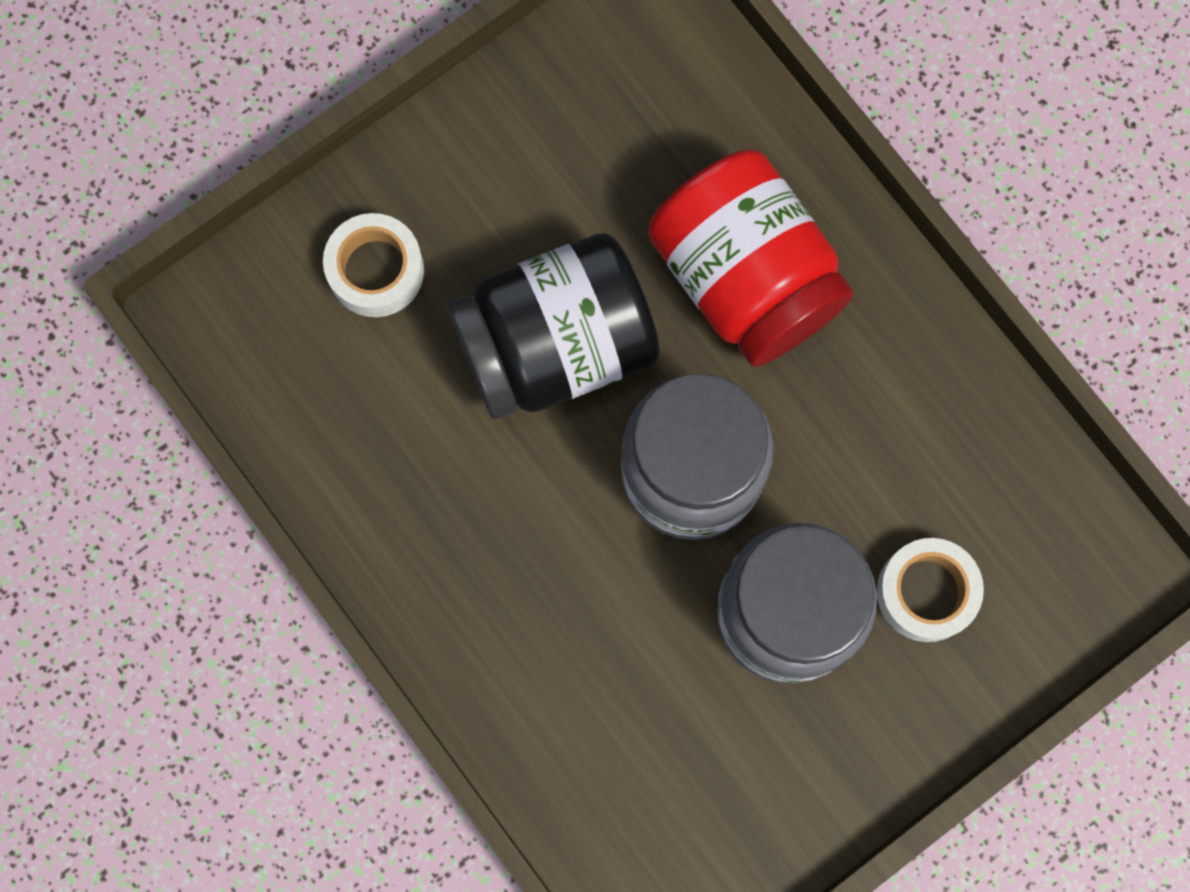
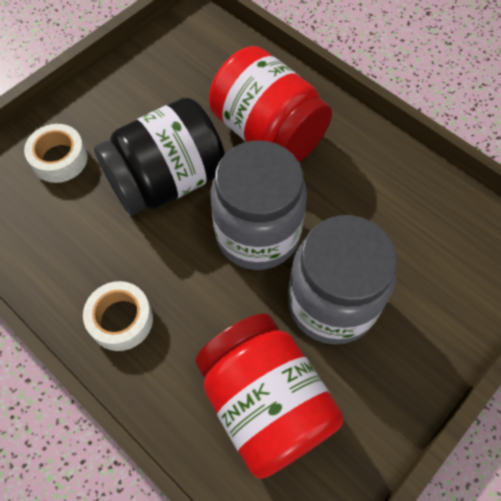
camera: 10 degrees left, 15 degrees down
white tape [877,538,984,642] -> white tape moved to [83,281,153,351]
none -> red jar [195,313,344,479]

